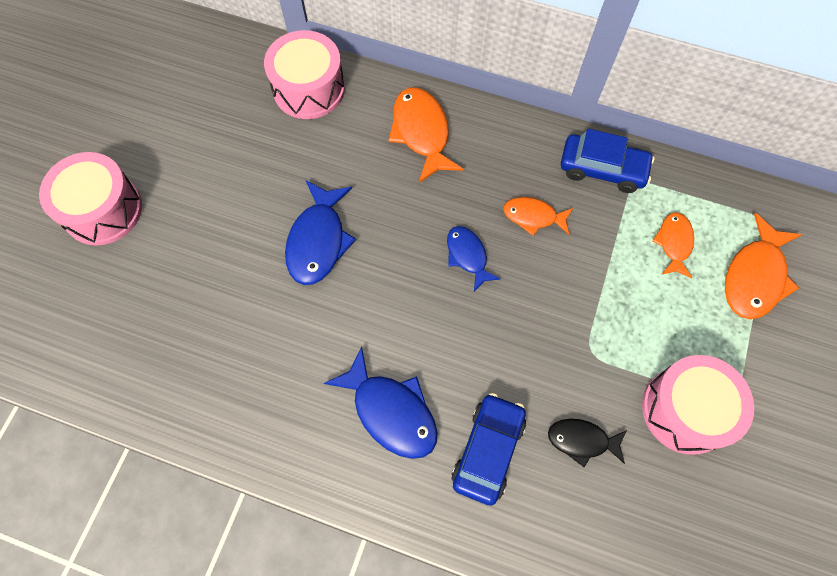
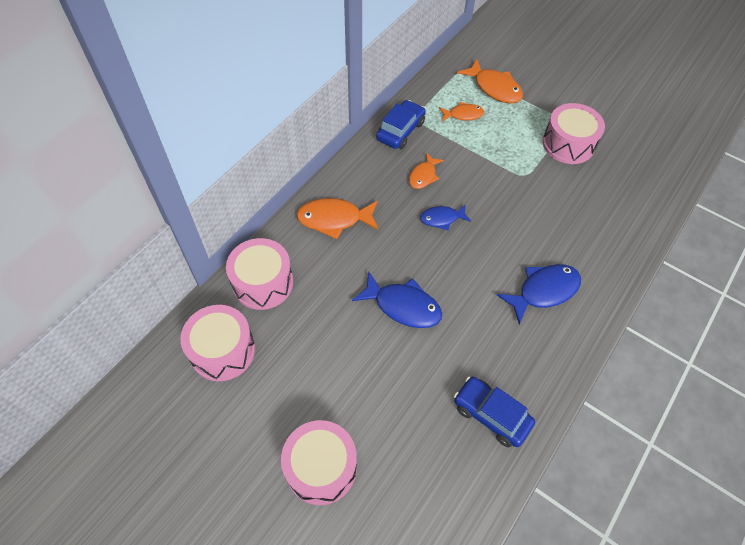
camera: 75 degrees left, 10 degrees down
blue car [452,393,526,506] -> blue car moved to [454,376,535,447]
black fish [548,419,627,467] -> none
orange fish [652,212,694,278] -> orange fish turned 150 degrees clockwise [439,102,484,122]
none -> pink drum [180,305,255,381]

